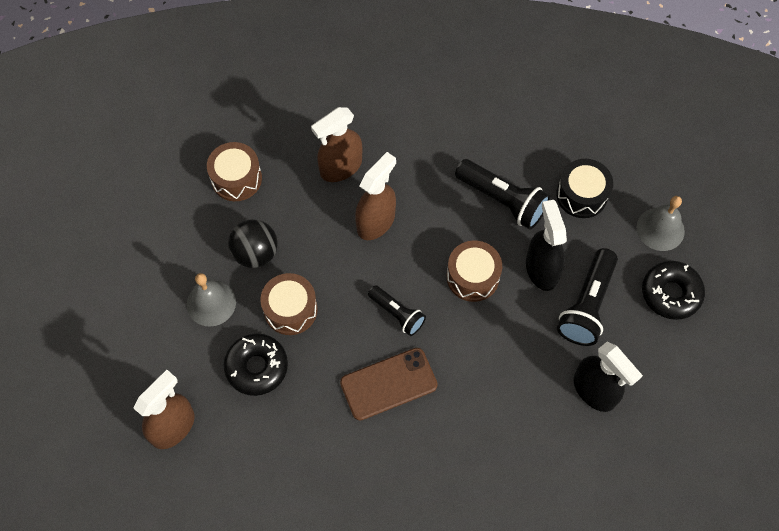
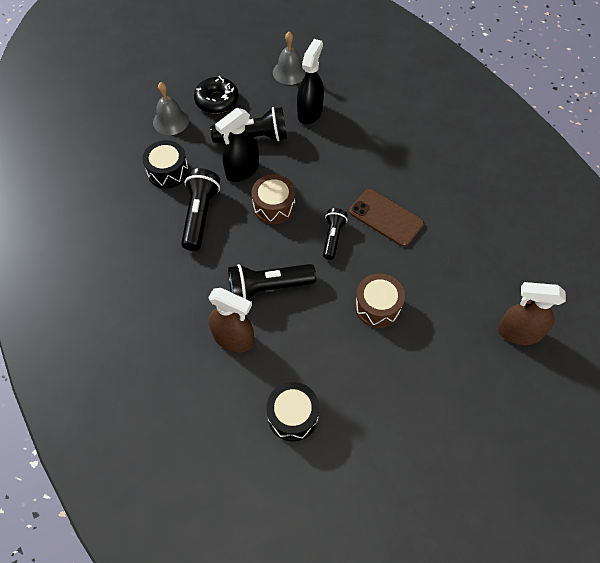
camera: 120 degrees left, 5 degrees down
grey bell [187,273,236,327] -> grey bell moved to [273,32,306,85]
brown drum [207,142,262,201] -> black drum [266,382,319,441]
black donut [224,334,288,396] -> none
black ball [228,219,278,268] -> none
brown spray bottle [355,152,396,240] -> black flashlight [228,264,316,300]

